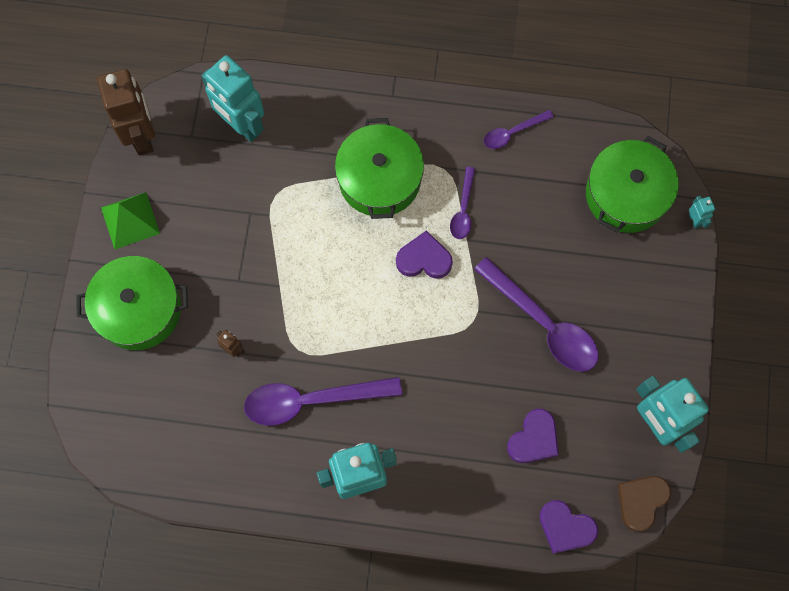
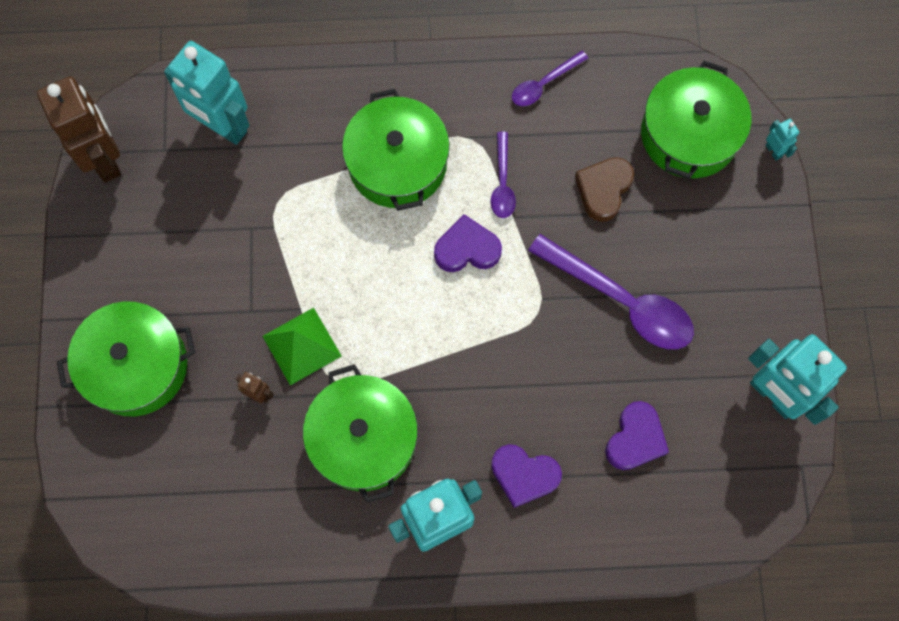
camera: 10 degrees left, 0 degrees up
green pyramid [101,192,160,250] -> green pyramid moved to [262,308,342,385]
purple spoon [244,377,402,426] -> green pot [303,364,418,503]
purple heart [539,500,598,554] -> purple heart moved to [491,444,562,508]
brown heart [617,476,671,532] -> brown heart moved to [575,157,634,222]

